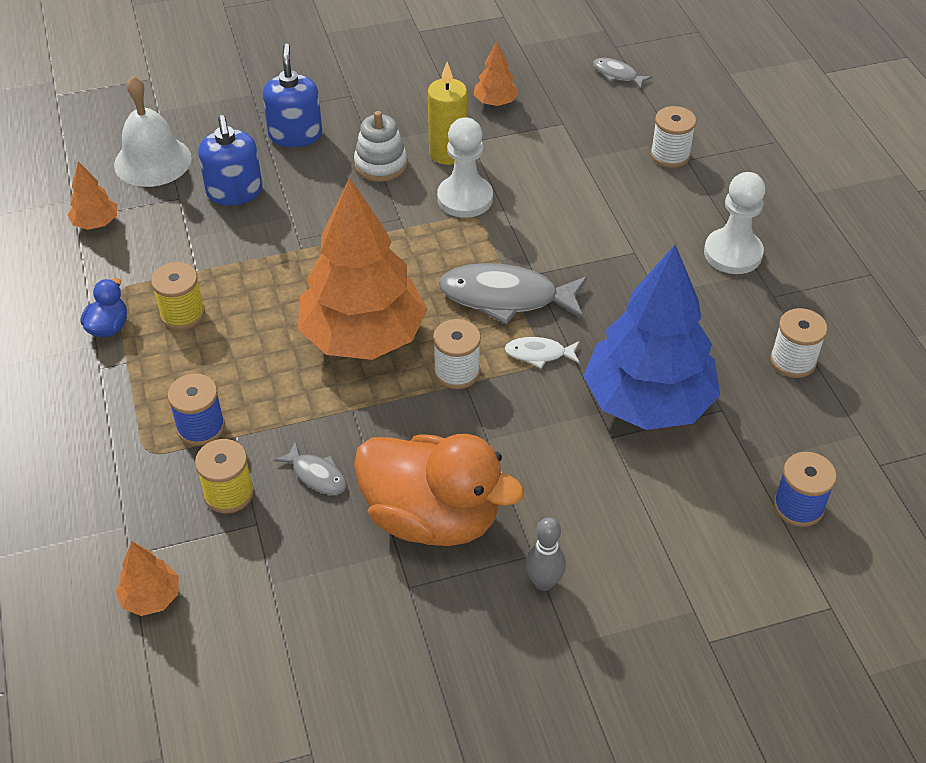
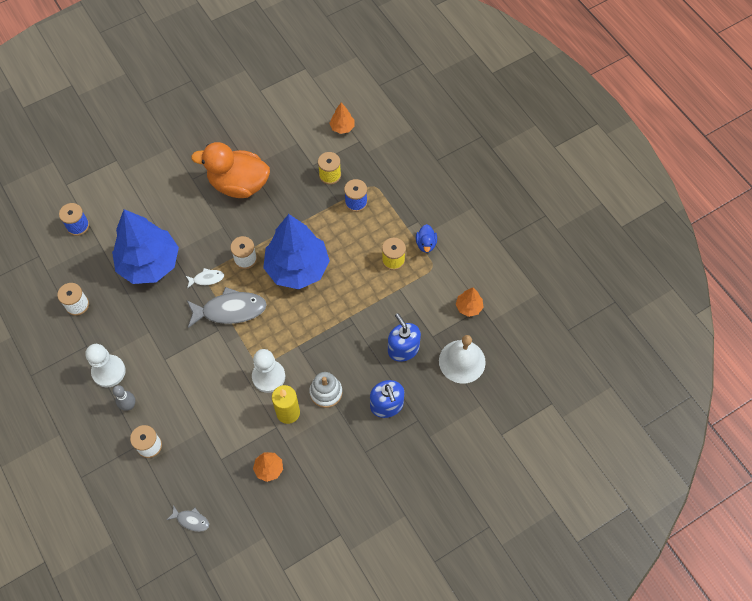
camera: 165 degrees right, 15 degrees up
grey fish [274,441,346,495] -> none
orange tree [298,178,427,360] -> blue tree [263,214,330,289]
grey bowling pin [525,517,566,591] -> grey bowling pin moved to [113,385,135,411]

